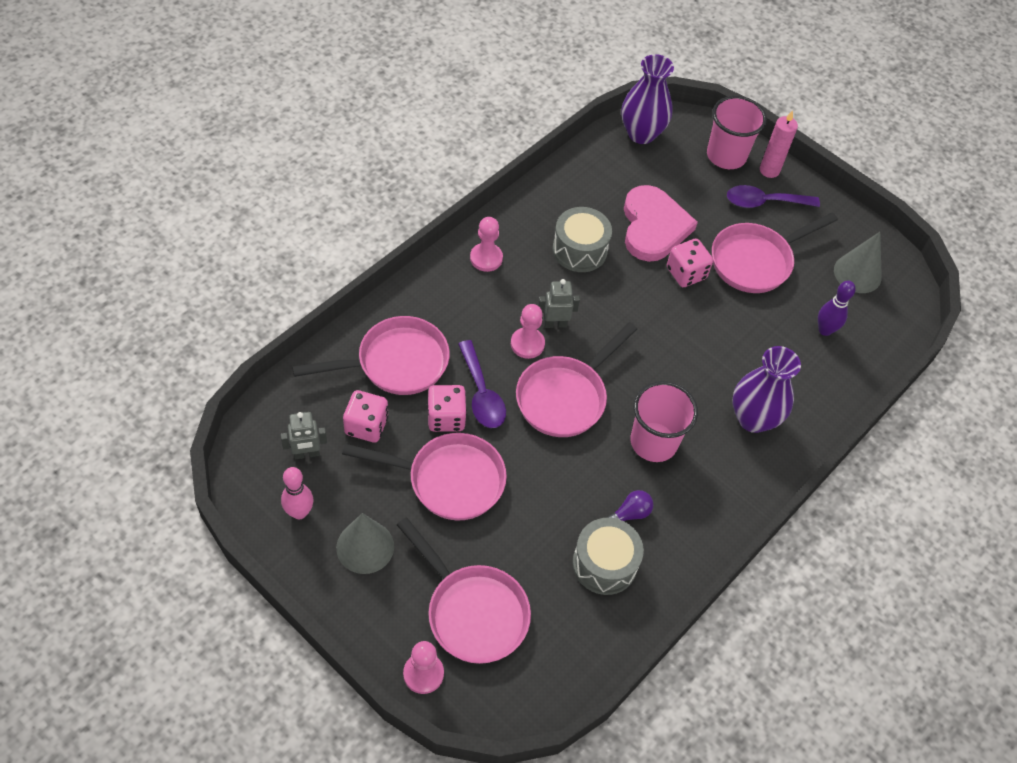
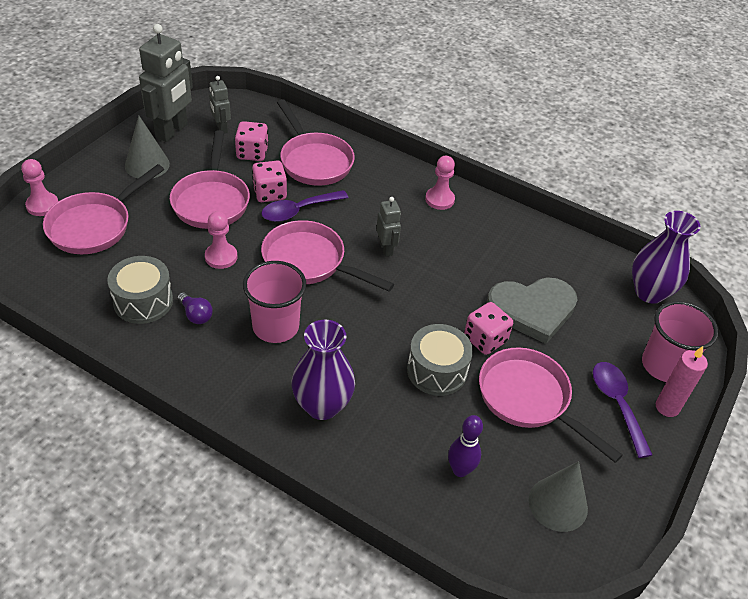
camera: 80 degrees right, 10 degrees down
pink bowling pin [281,467,314,519] -> grey robot [139,24,193,142]
pink pawn [511,304,545,359] -> pink pawn moved to [205,211,237,269]
grey drum [553,207,612,272] -> grey drum moved to [407,324,473,396]
pink heart [624,185,698,262] -> grey heart [486,277,578,344]

